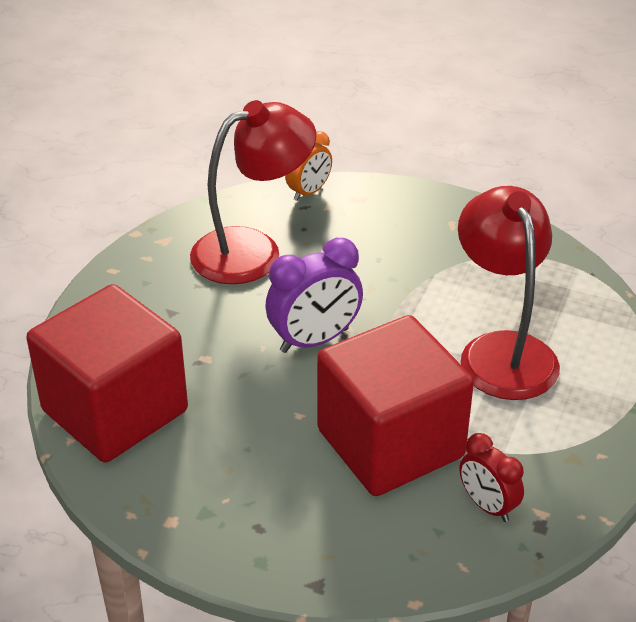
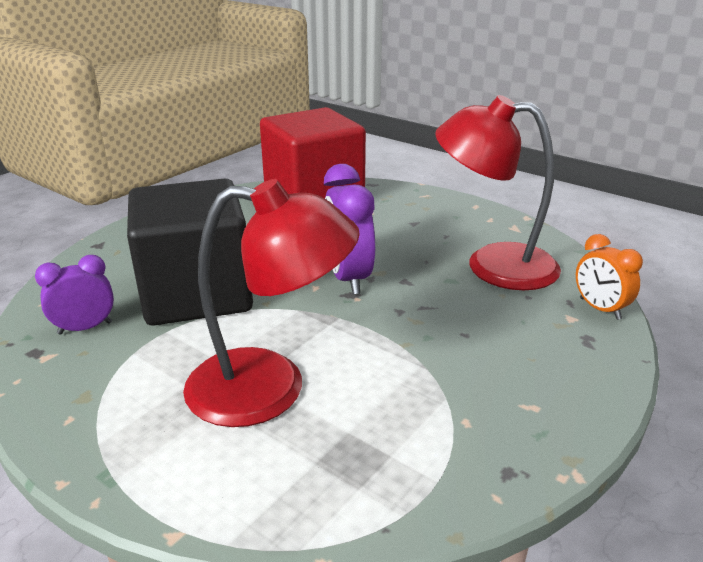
camera: 105 degrees right, 10 degrees down
red lamp [190,100,316,284] -> red lamp turned 120 degrees clockwise [435,95,561,290]
red cube [317,315,474,496] -> black cube [127,178,253,326]
red clock [459,433,524,522] -> purple clock [35,255,114,335]

